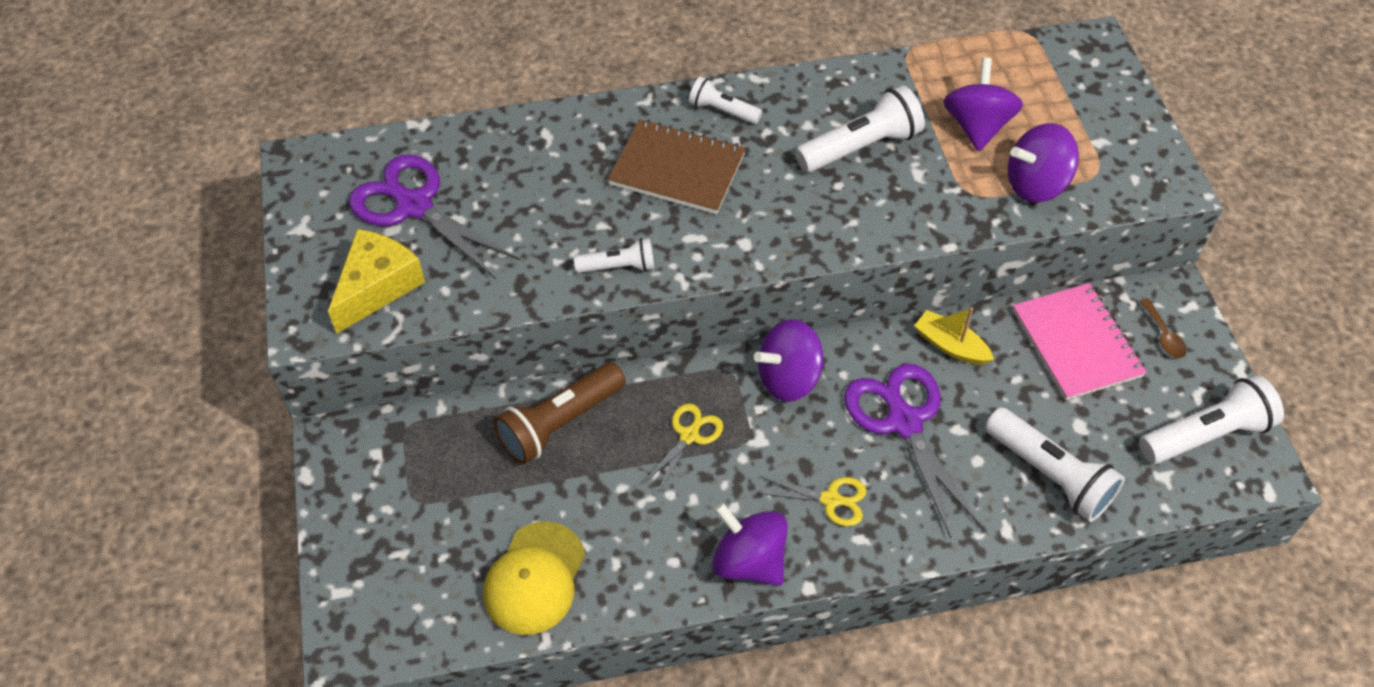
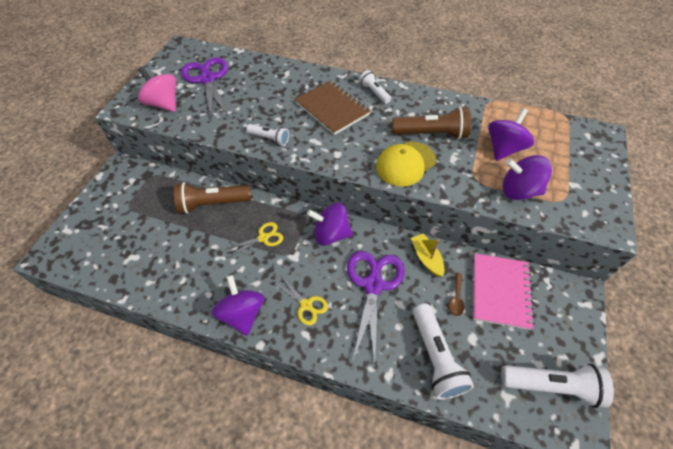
camera: 30 degrees right, 0 degrees up
yellow cheese [328,229,425,334] -> pink spinning top [138,67,176,112]
yellow cap [483,521,585,635] -> yellow cap moved to [376,141,436,187]
white flashlight [795,85,925,173] -> brown flashlight [392,106,471,139]
brown spoon [1139,298,1187,358] -> brown spoon moved to [449,273,464,316]

